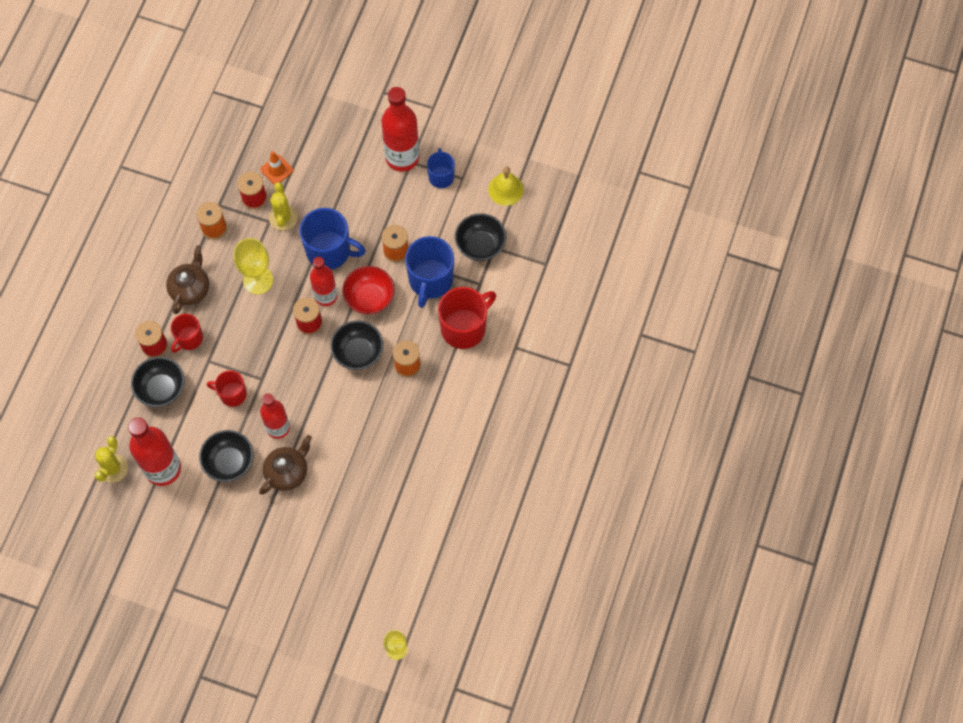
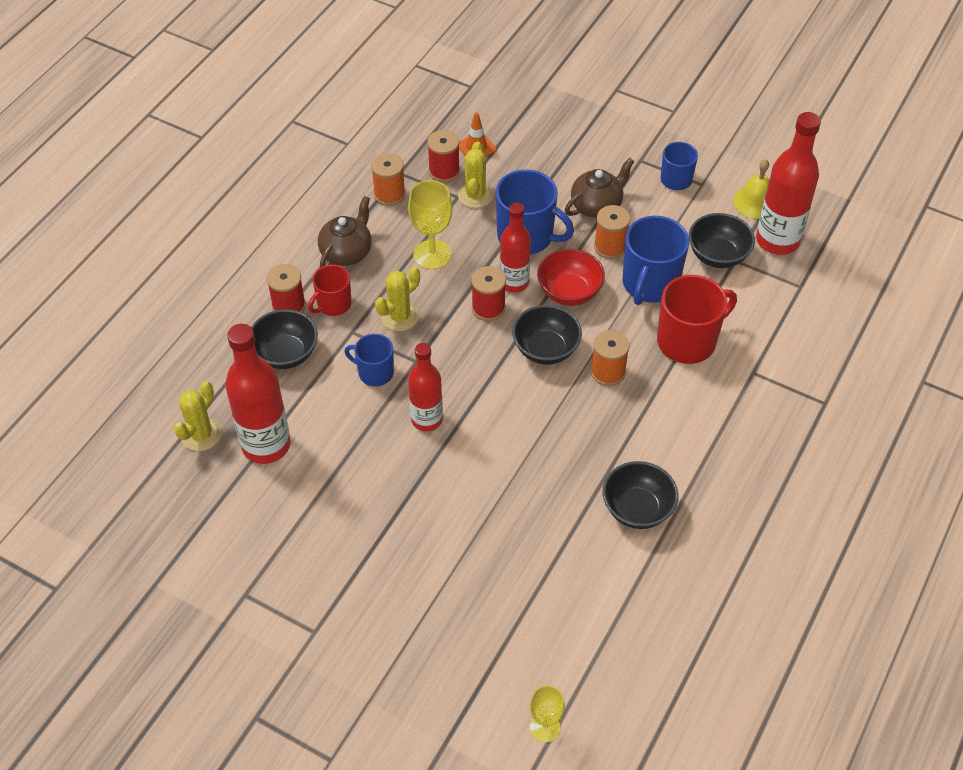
camera: 10 degrees right, 15 degrees down
black bowl [199,430,253,482] -> black bowl moved to [602,461,678,529]
red mug [207,370,247,407] -> blue mug [344,334,394,386]
brown teapot [259,435,312,495] -> brown teapot moved to [565,158,635,218]
red bottle [381,87,419,172] -> red bottle moved to [756,112,821,255]
none -> yellow cactus [375,267,420,331]

